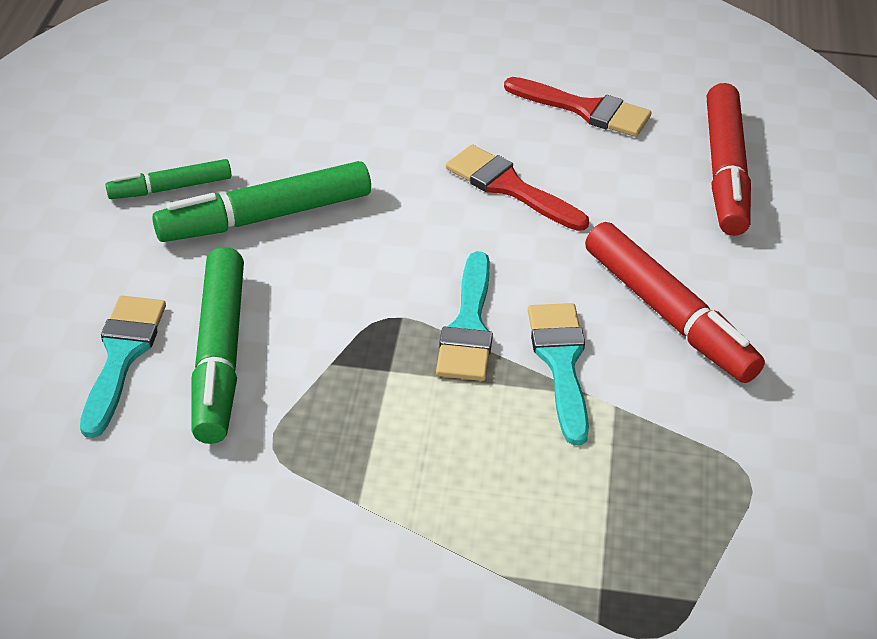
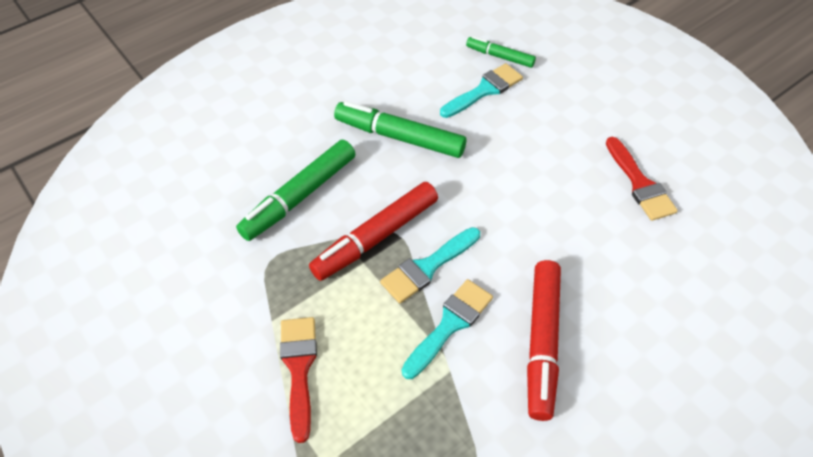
camera: 45 degrees right, 10 degrees up
turquoise brush [80,296,166,438] -> turquoise brush moved to [440,63,523,118]
green marker [106,159,231,199] -> green marker moved to [466,36,536,68]
red brush [446,144,589,231] -> red brush moved to [280,317,317,443]
red marker [706,83,751,236] -> red marker moved to [309,182,438,281]

